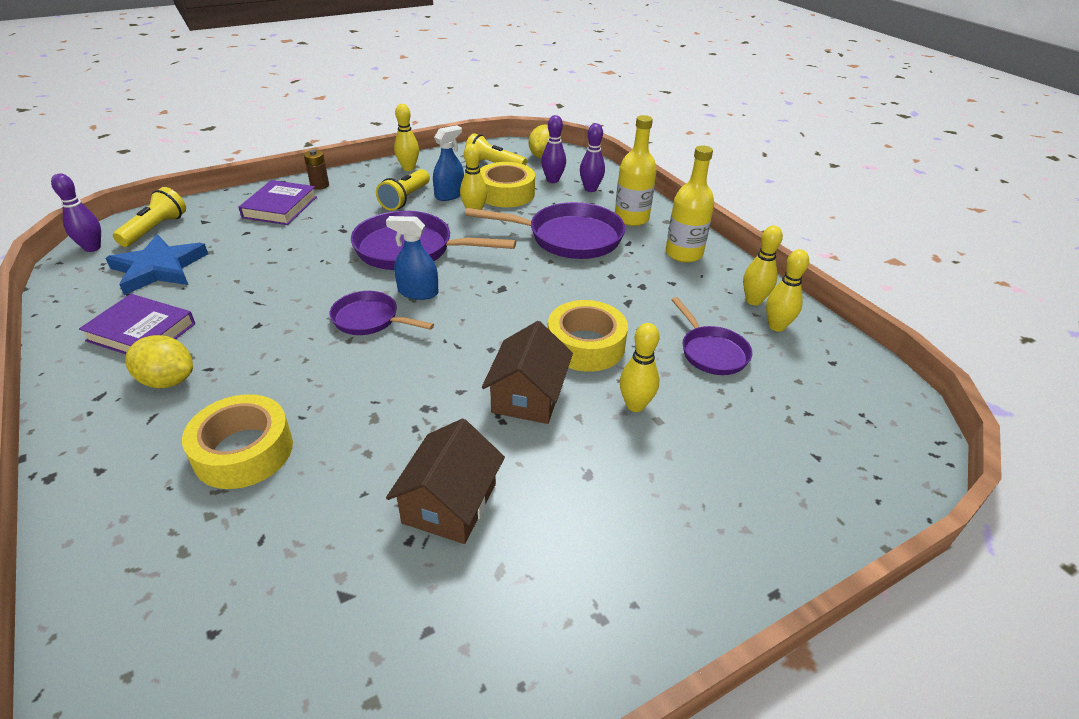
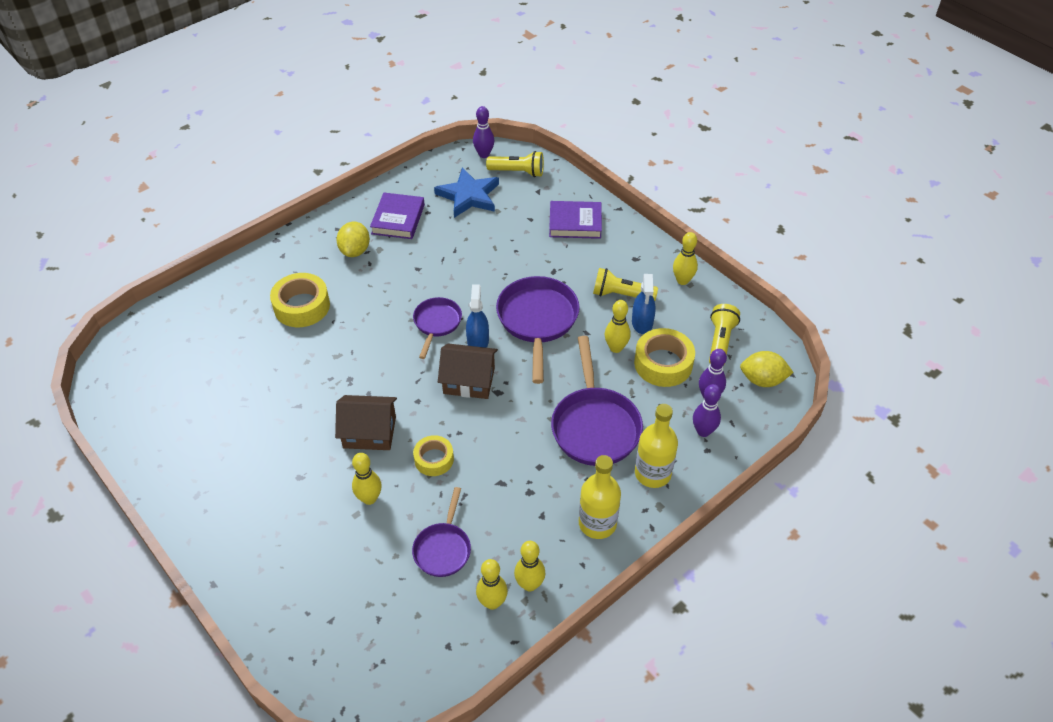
camera: 80 degrees right, 10 degrees up
brown battery [304,150,329,190] -> none
brown house [386,419,505,544] -> brown house moved to [438,344,498,399]
blue spray bottle [433,125,464,201] -> blue spray bottle turned 60 degrees clockwise [632,274,656,334]
yellow tape [548,300,628,372] -> yellow tape [413,435,454,476], size x0.63
purple pan [671,297,752,375] -> purple pan turned 45 degrees counterclockwise [412,487,471,577]

